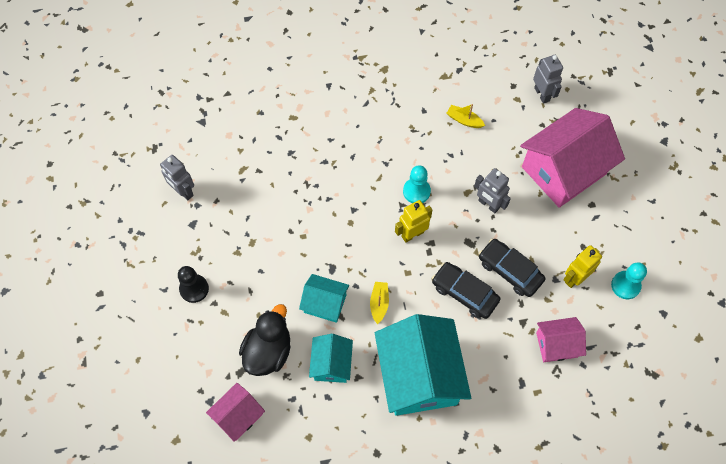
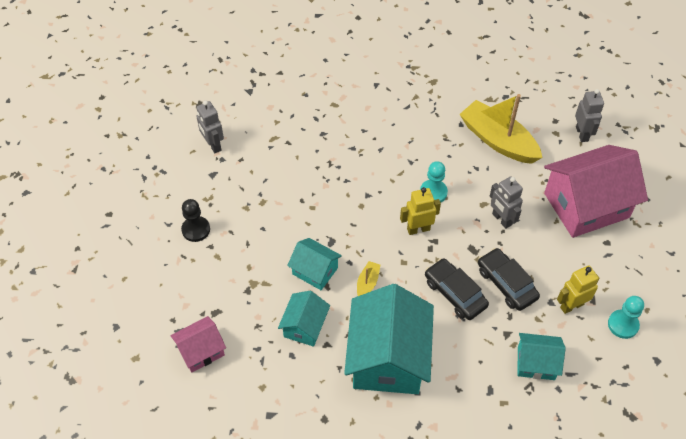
camera: 15 degrees right, 10 degrees down
black duck [239,304,291,376] -> none
yellow boat [447,104,485,128] -> yellow boat [459,94,543,164], size x2.32
pink house [536,317,586,362] -> turquoise house [517,333,566,380]

